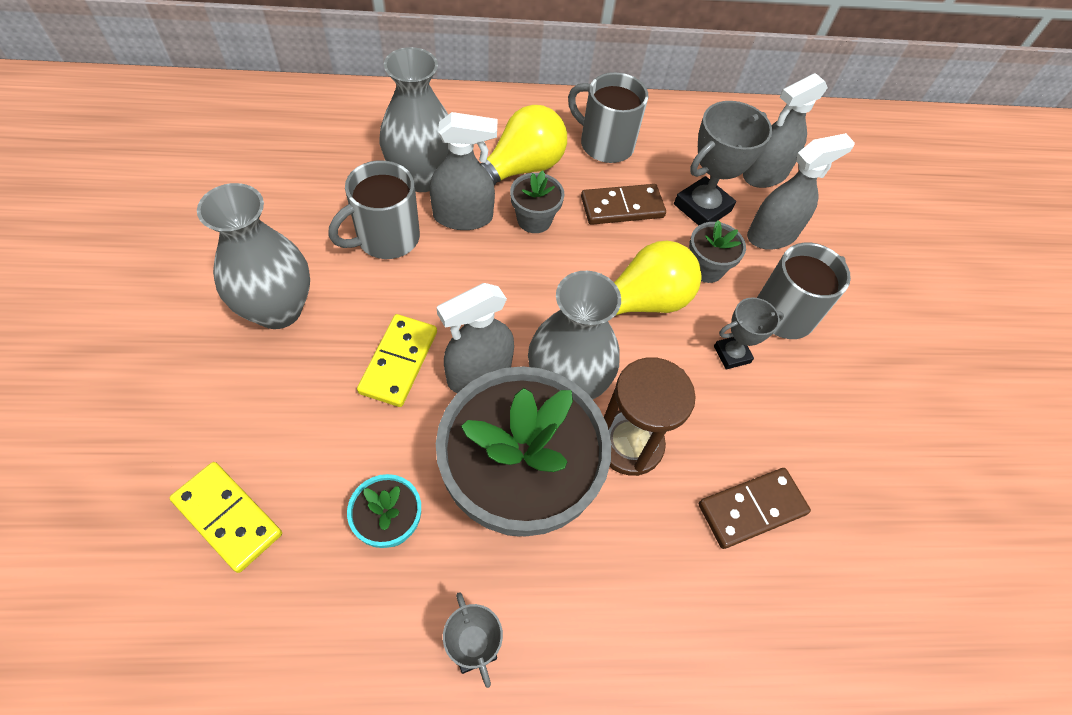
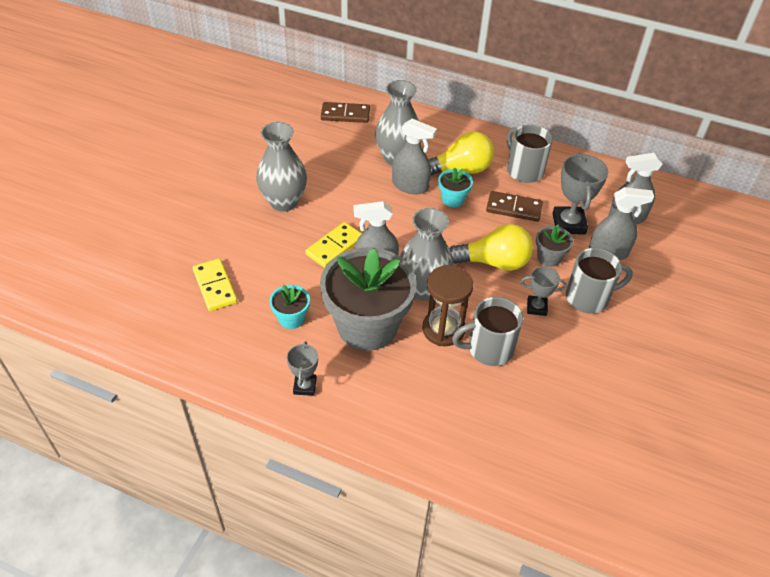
camera: 30 degrees right, 10 degrees down
grey mug [329,160,420,259] -> grey mug moved to [452,297,523,366]
grey flower pot [510,170,564,233] -> turquoise flower pot [438,168,473,208]
grey trophy [674,101,772,226] -> grey trophy turned 75 degrees counterclockwise [552,153,608,234]
brown domino [699,468,811,549] -> brown domino moved to [321,102,370,123]

